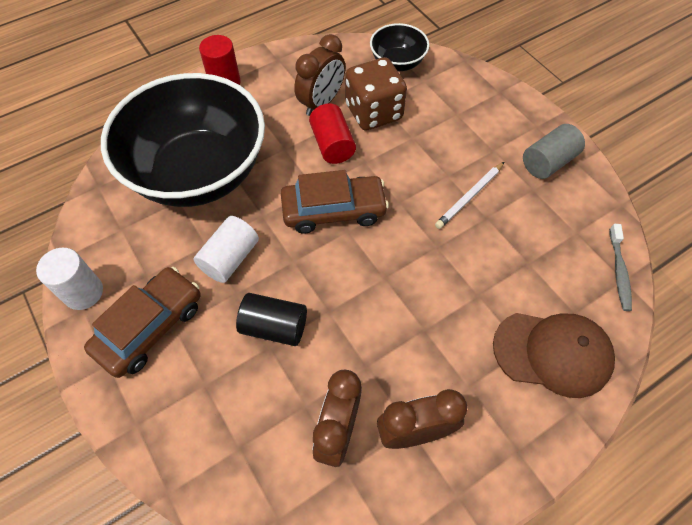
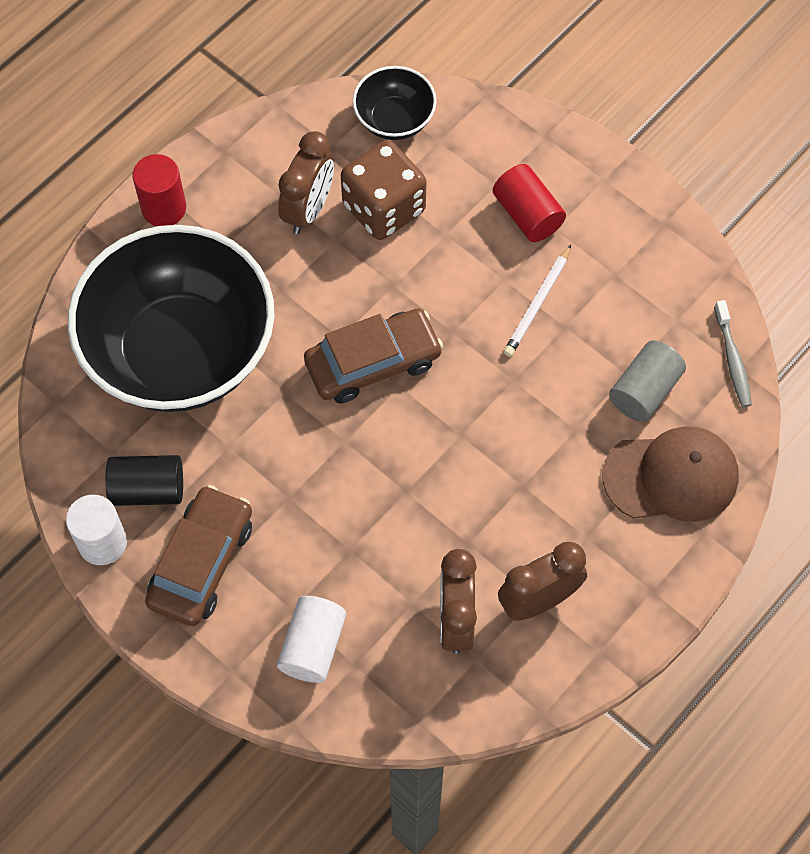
camera: 15 degrees left, 5 degrees up
white cylinder [194,216,259,283] -> white cylinder moved to [277,596,346,683]
black cylinder [236,293,307,346] -> black cylinder moved to [105,455,183,506]
red cylinder [309,103,356,164] -> red cylinder moved to [493,164,566,242]
grey cylinder [523,124,585,179] -> grey cylinder moved to [609,340,686,422]

